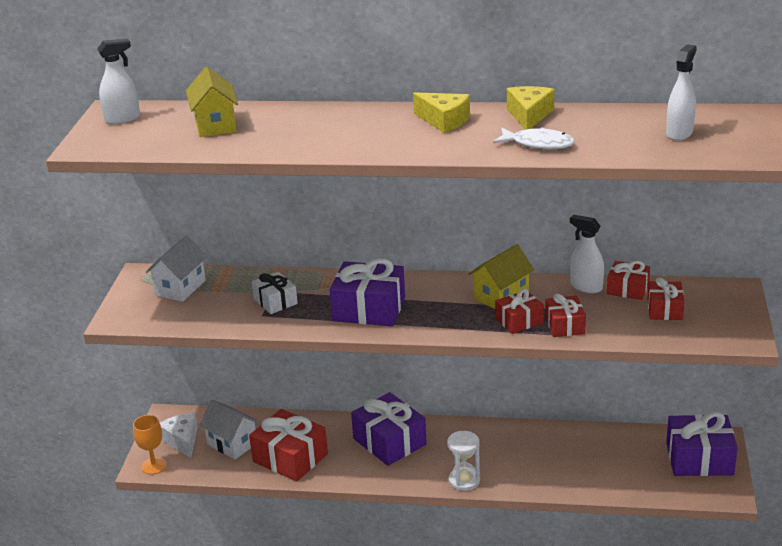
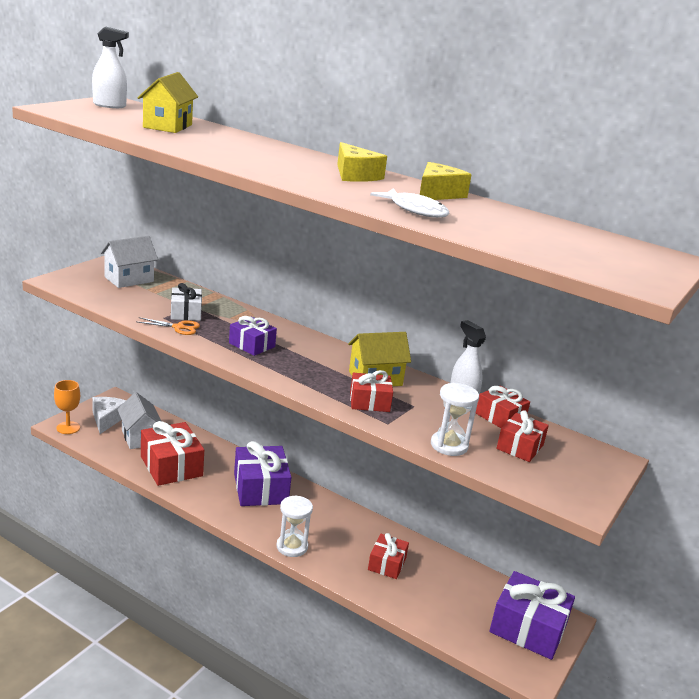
camera: 20 degrees right, 5 degrees down
purple gift [330,258,405,326] -> purple gift [229,316,277,356], size x0.58
red gift [545,294,586,337] -> red gift moved to [368,533,409,579]
white spray bottle [666,44,697,141] -> none
none -> orange scissors [138,317,200,335]
none -> white hourglass [431,383,479,456]

